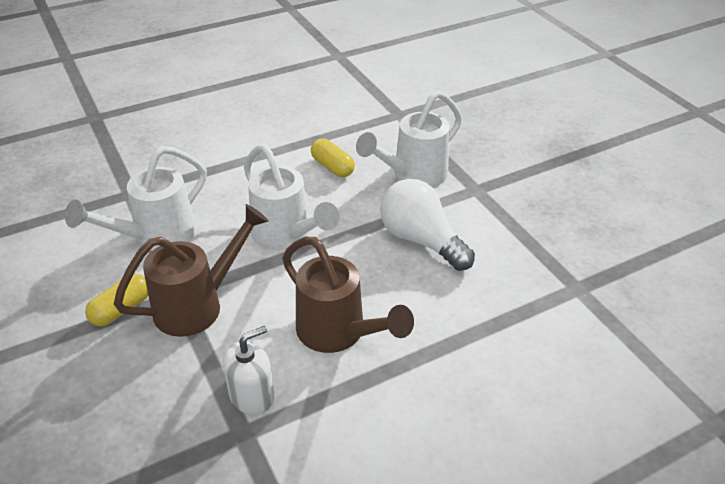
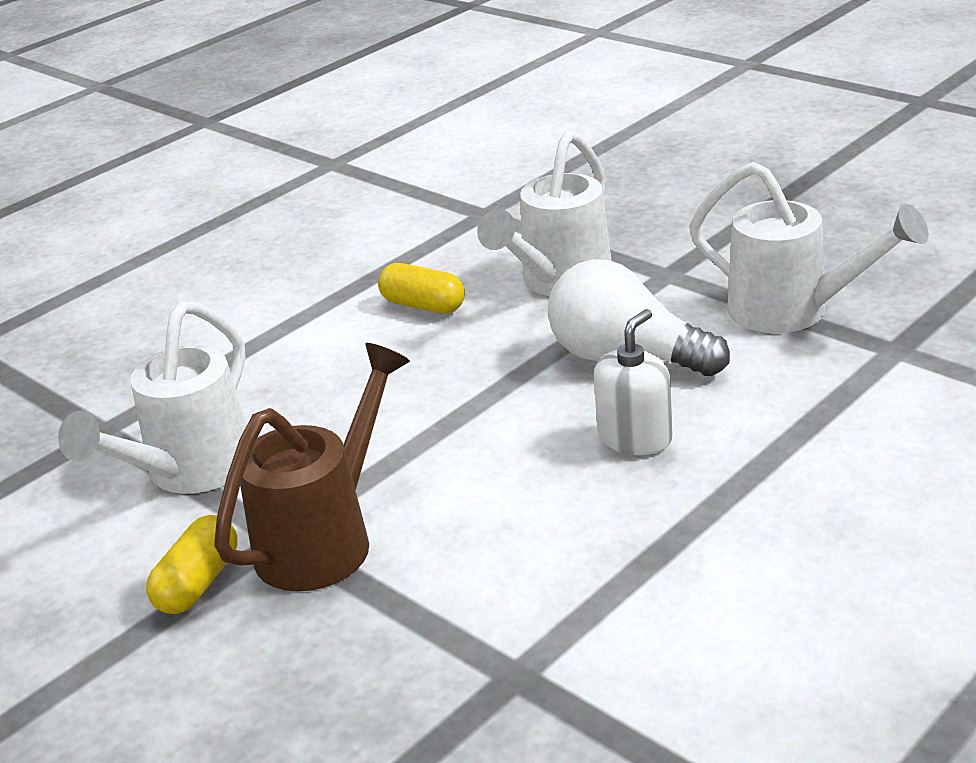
camera: 15 degrees left, 10 degrees down
white soap dispenser [223,326,274,415] -> white soap dispenser moved to [594,309,673,455]
white watering can [244,144,339,250] -> white watering can moved to [689,162,929,333]
brown watering can [282,237,414,353] -> none

